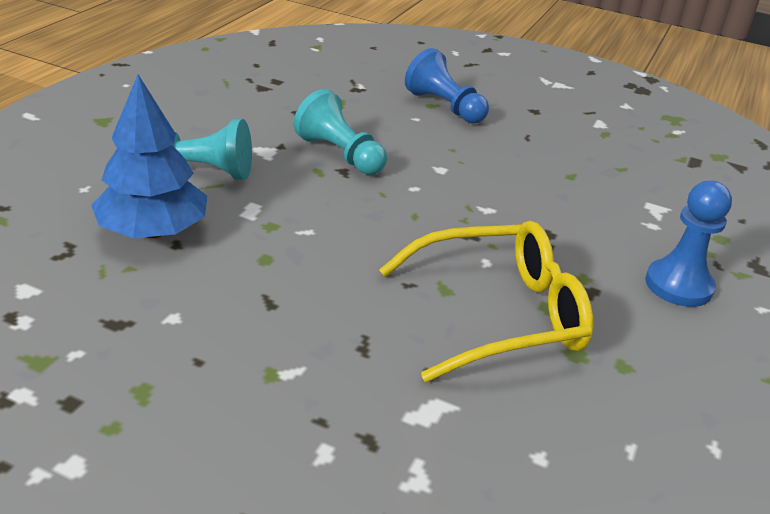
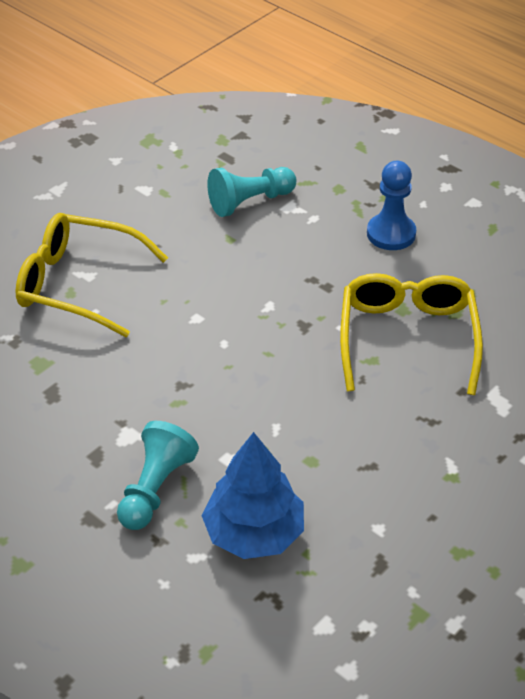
camera: 70 degrees left, 10 degrees up
turquoise pawn [293,89,387,175] -> turquoise pawn moved to [207,167,296,217]
blue pawn [405,48,489,124] -> yellow glasses [15,213,168,337]

